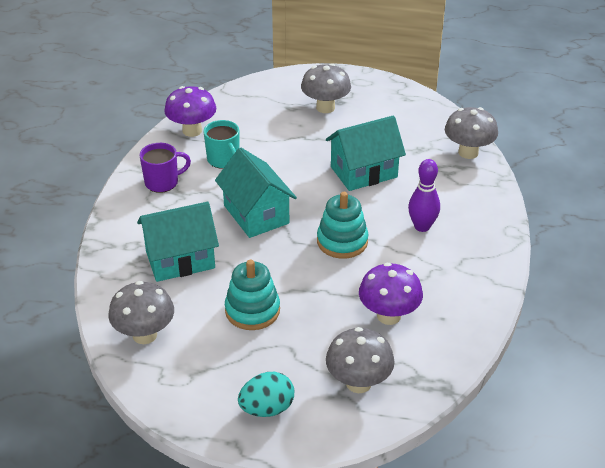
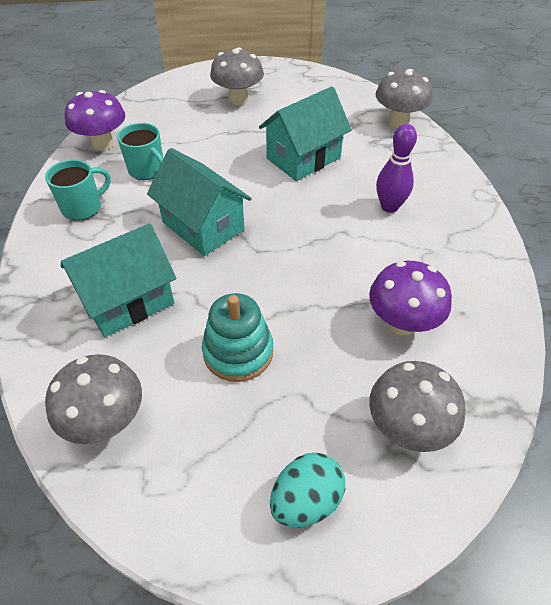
camera: 15 degrees left, 10 degrees up
purple mug [139,143,191,193] -> turquoise mug [45,159,111,220]
turquoise stacking toy [317,192,368,259] -> none

